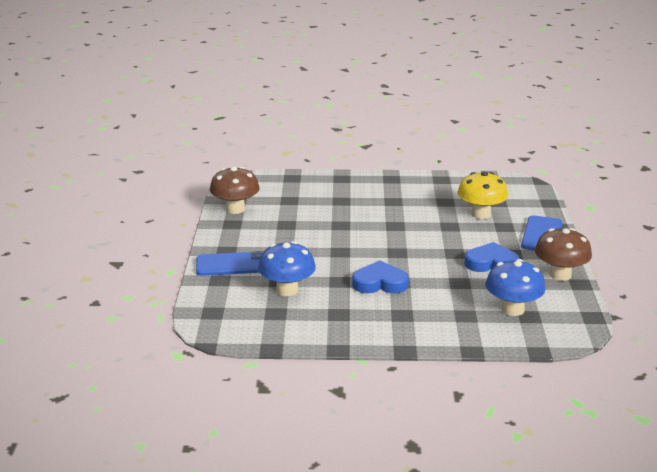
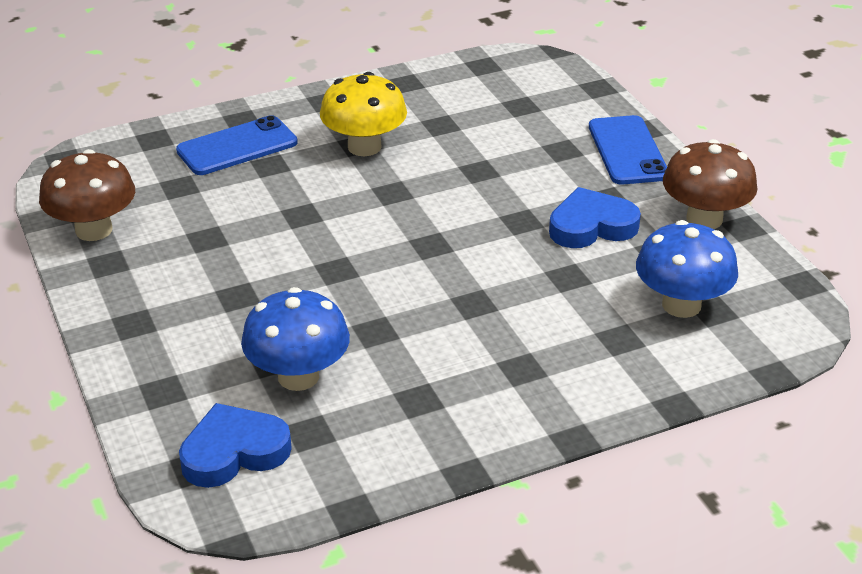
camera: 25 degrees left, 10 degrees up
blue phone [196,251,264,276] -> blue phone moved to [176,115,298,175]
blue heart [352,260,409,294] -> blue heart moved to [179,403,292,488]
yellow mushroom [458,171,508,219] -> yellow mushroom moved to [320,72,407,156]

